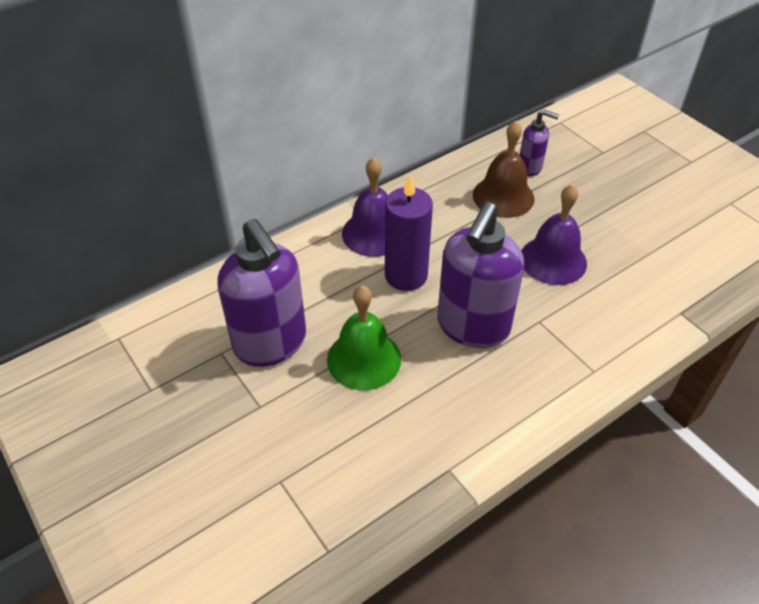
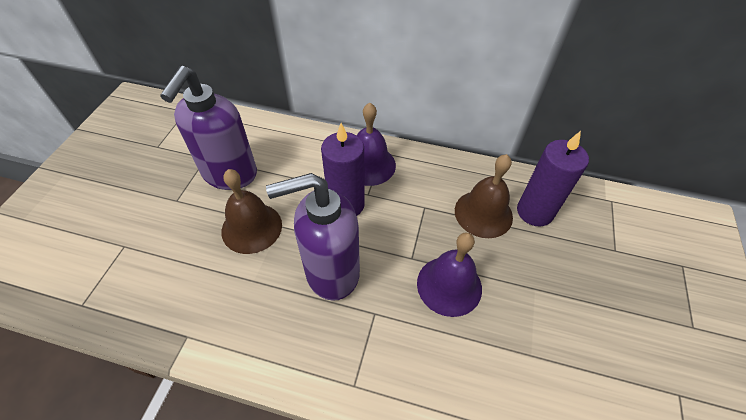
camera: 50 degrees right, 5 degrees up
green bell [327,285,401,390] -> brown bell [222,169,282,254]
purple soap dispenser [520,110,559,176] -> purple candle [517,131,589,226]

